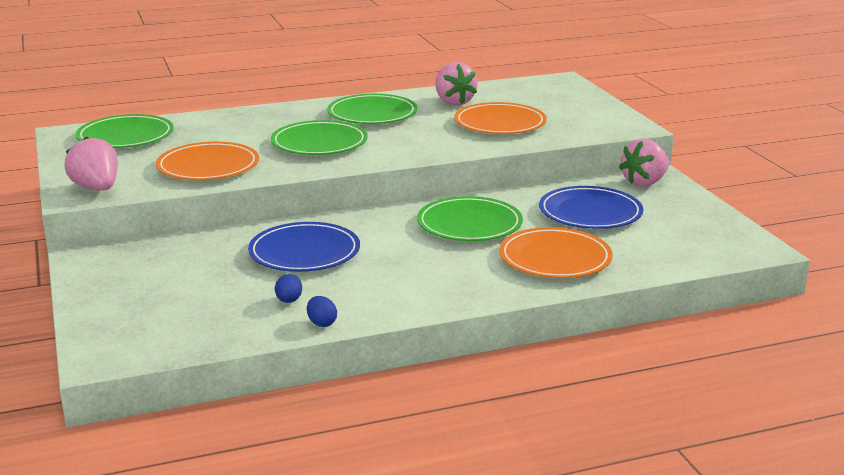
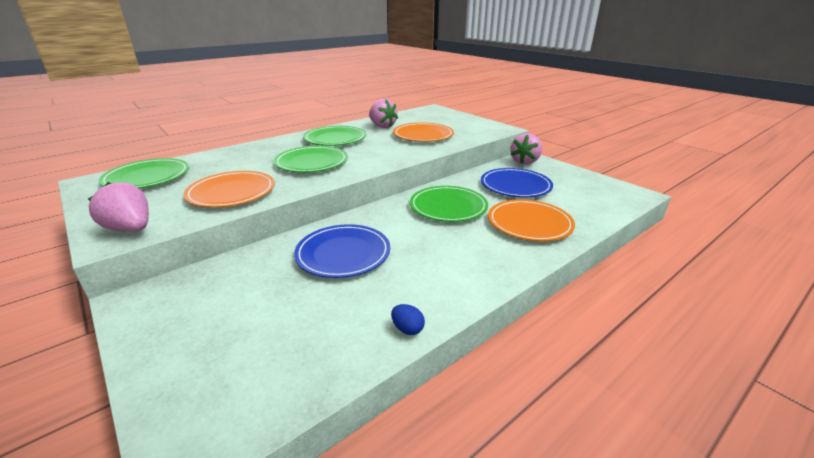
camera: 20 degrees left, 5 degrees up
blue egg [275,274,302,303] -> none

